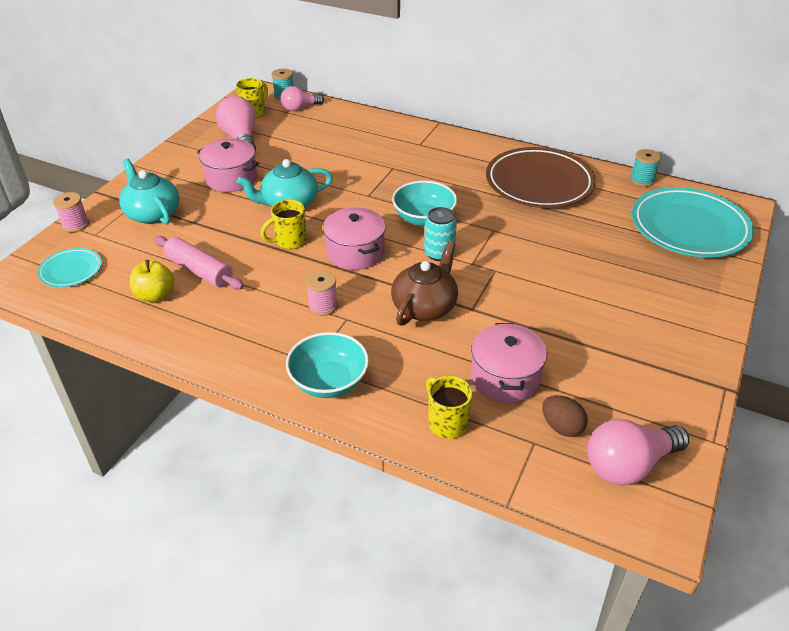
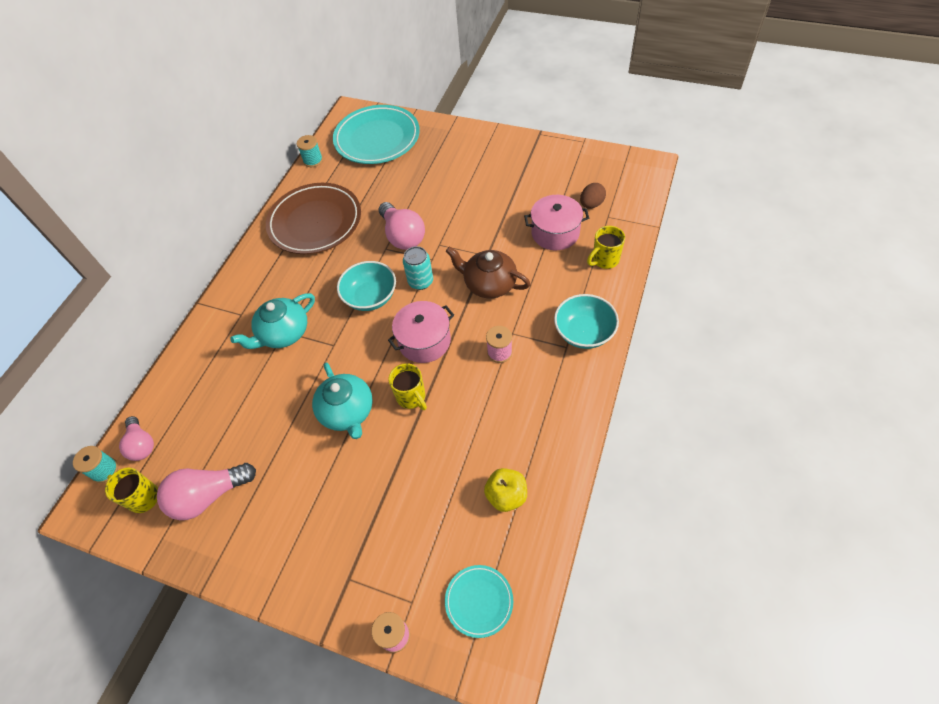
camera: 90 degrees left, 15 degrees up
turquoise teapot [119,159,179,225] -> turquoise teapot moved to [230,293,315,349]
pink rolling pin [154,236,244,290] -> none
pink pot [197,139,259,192] -> none
pink light bulb [587,419,689,486] -> pink light bulb moved to [379,202,425,250]

